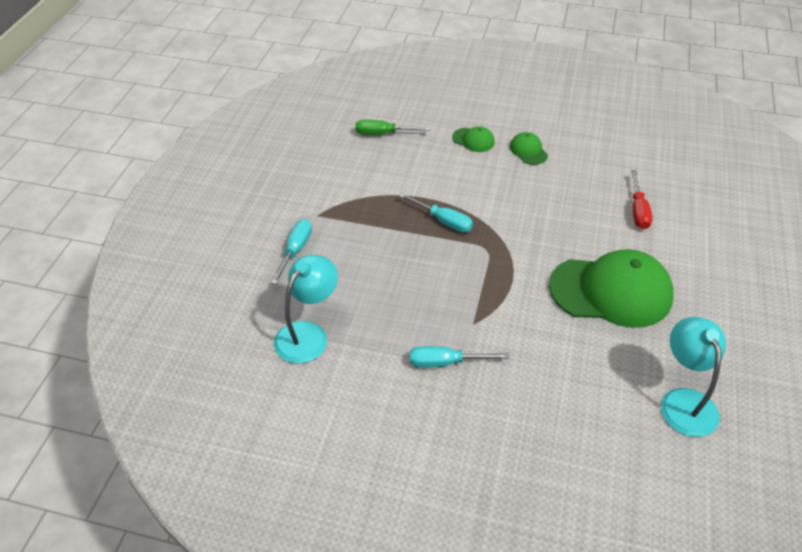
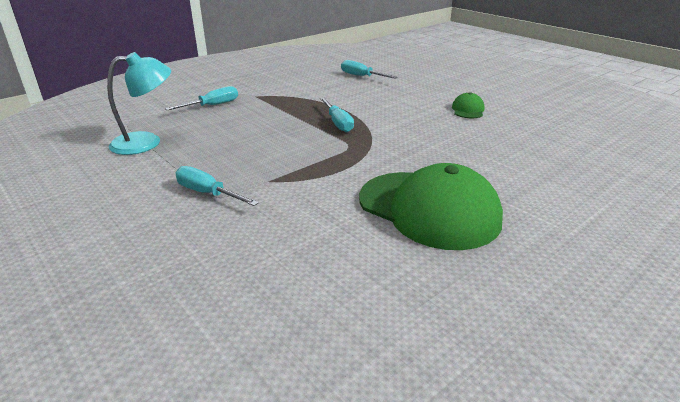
camera: 35 degrees right, 15 degrees down
green screwdriver [355,120,431,135] -> turquoise screwdriver [341,60,398,79]
green cap [452,126,495,152] -> none
red screwdriver [631,170,653,229] -> none
turquoise lamp [661,317,726,437] -> none

